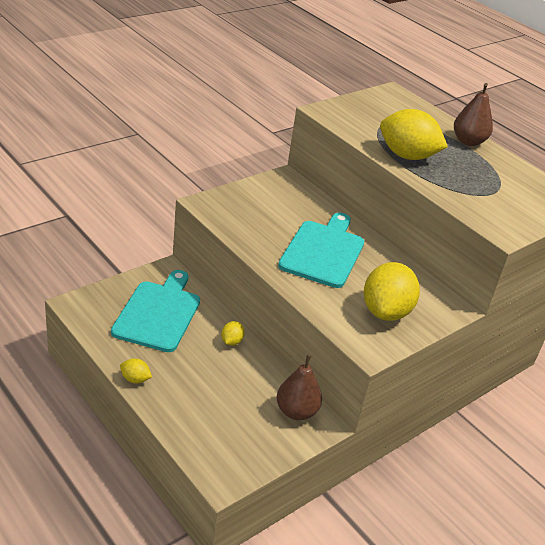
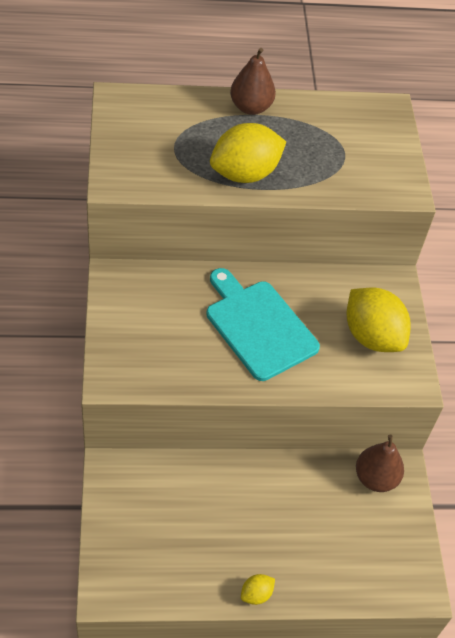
camera: 55 degrees left, 15 degrees up
turquoise cutting board [111,270,200,352] -> none
yellow lemon [221,321,245,346] -> none

